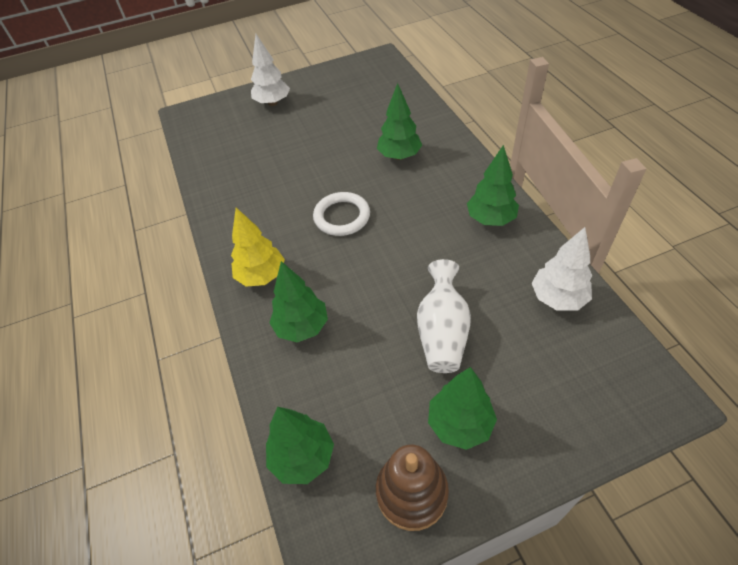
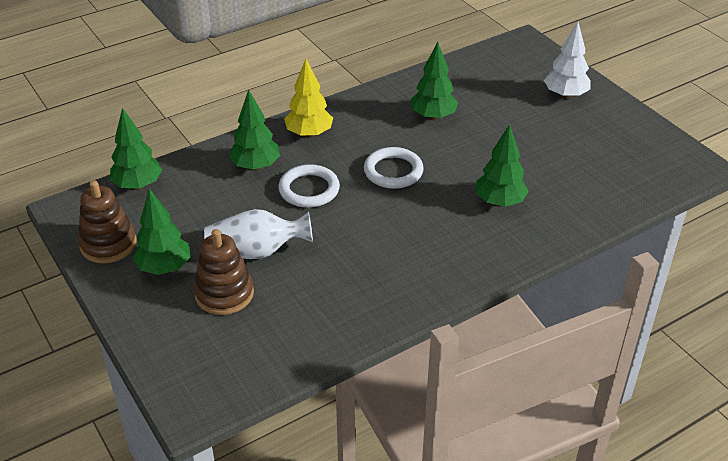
camera: 75 degrees right, 10 degrees down
green tree [467,145,519,226] -> green tree moved to [411,42,458,120]
white tree [532,227,592,310] -> none
none -> brown stacking toy [194,229,254,315]
none -> white ring [278,164,340,208]

